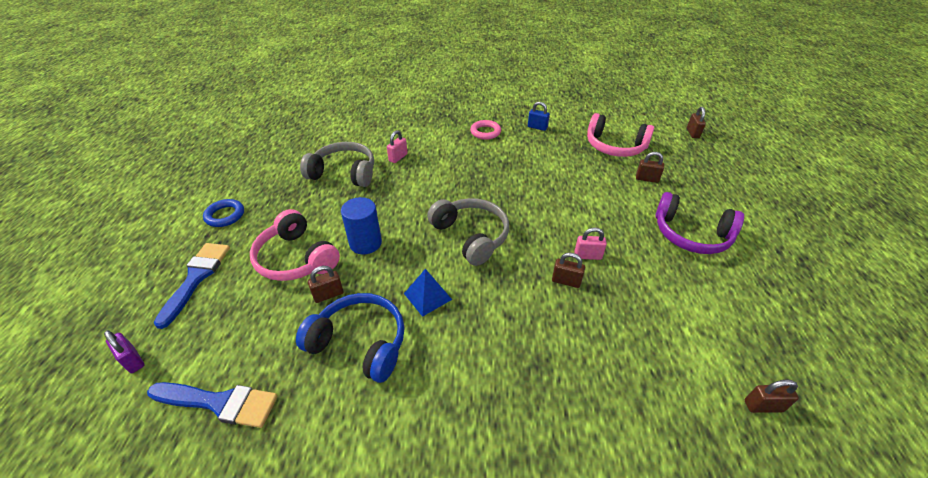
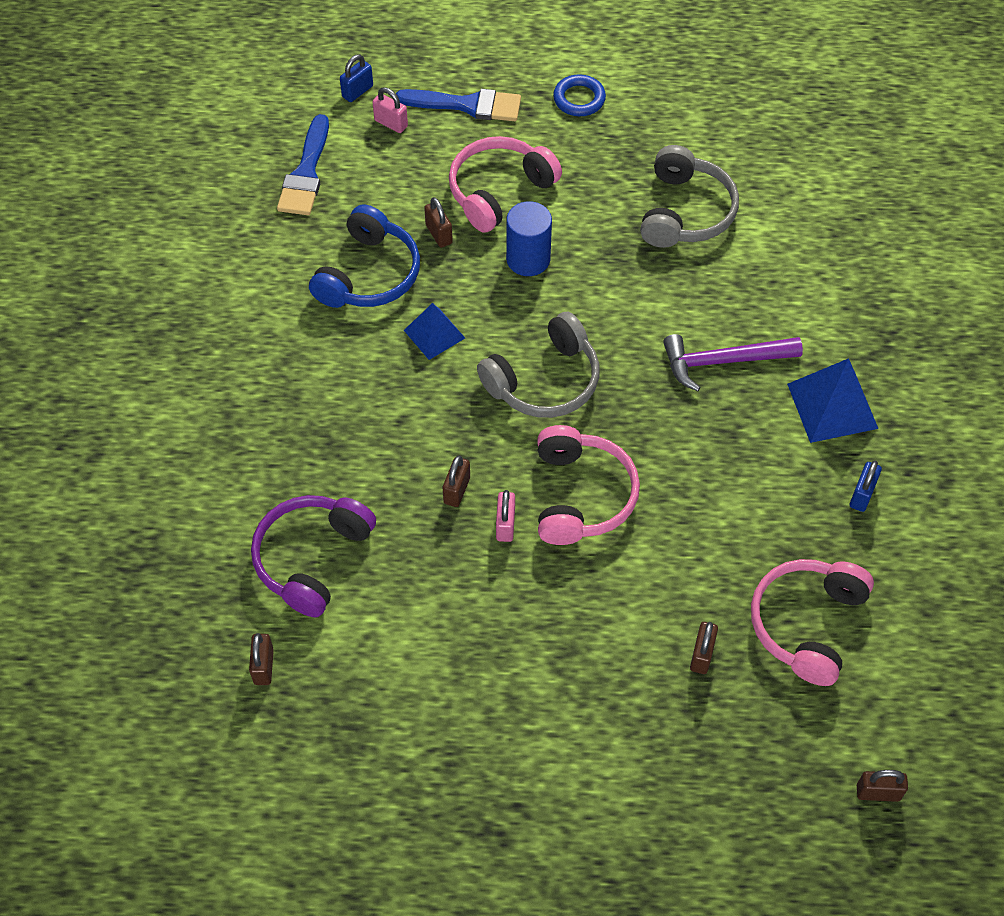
camera: 90 degrees right, 15 degrees up
purple padlock [104,330,145,373] -> blue padlock [340,54,373,102]
pink padlock [387,130,408,163] -> pink padlock moved to [372,87,408,133]
pink ring [470,120,501,140] -> blue pyramid [787,358,879,443]
purple headphones [655,192,744,254] -> purple headphones moved to [251,495,376,617]
none -> pink headphones [537,425,640,545]
none -> purple hammer [663,334,803,391]

